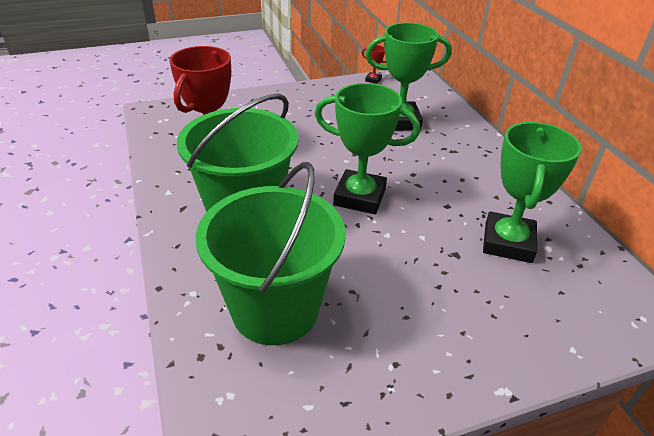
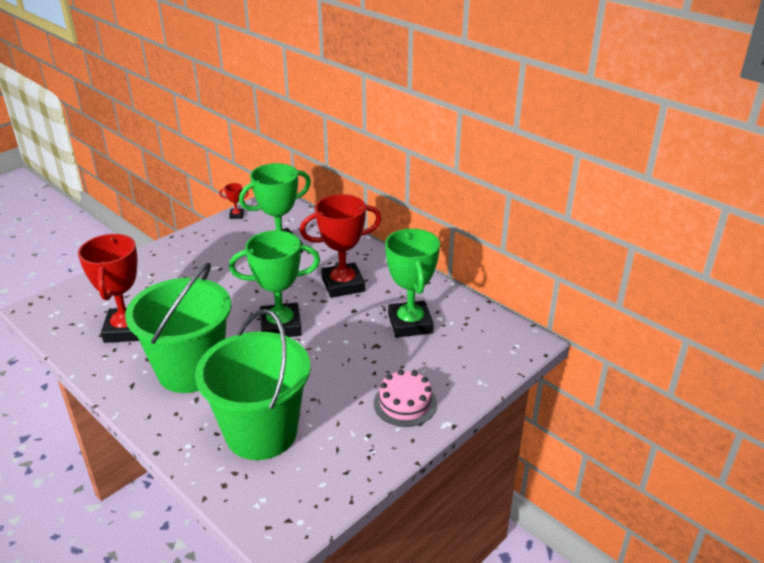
camera: 25 degrees left, 5 degrees down
none -> red trophy [300,194,381,298]
none -> pink cake [374,370,437,427]

